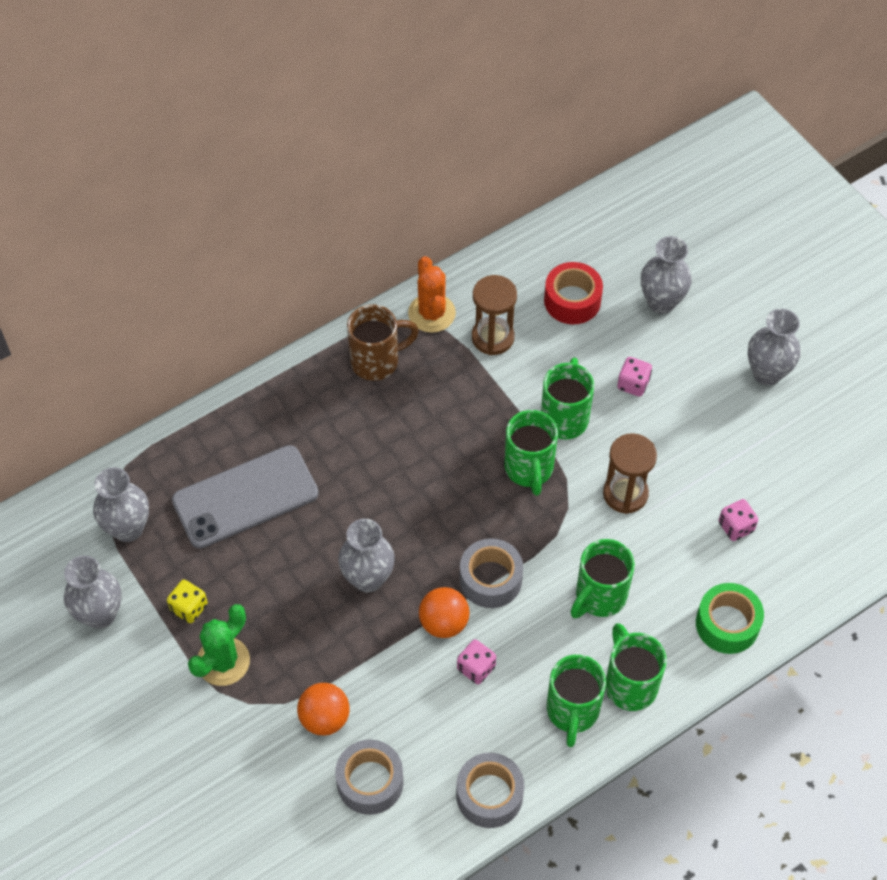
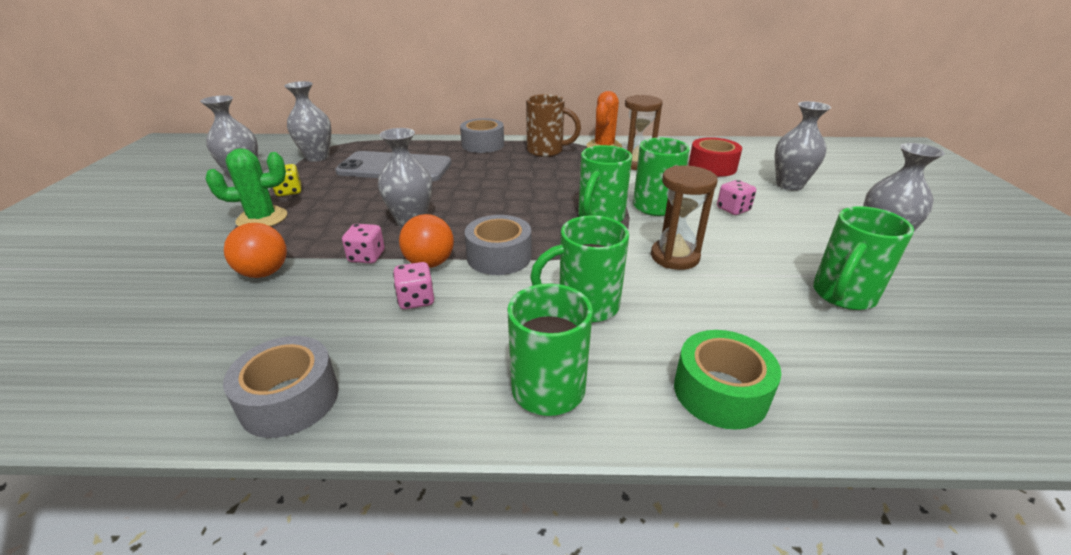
camera: 35 degrees right, 25 degrees down
grey tape [335,739,404,815] -> grey tape moved to [460,118,504,153]
green mug [547,654,606,747] -> green mug moved to [813,206,914,310]
pink dice [719,499,758,541] -> pink dice moved to [342,224,385,264]

